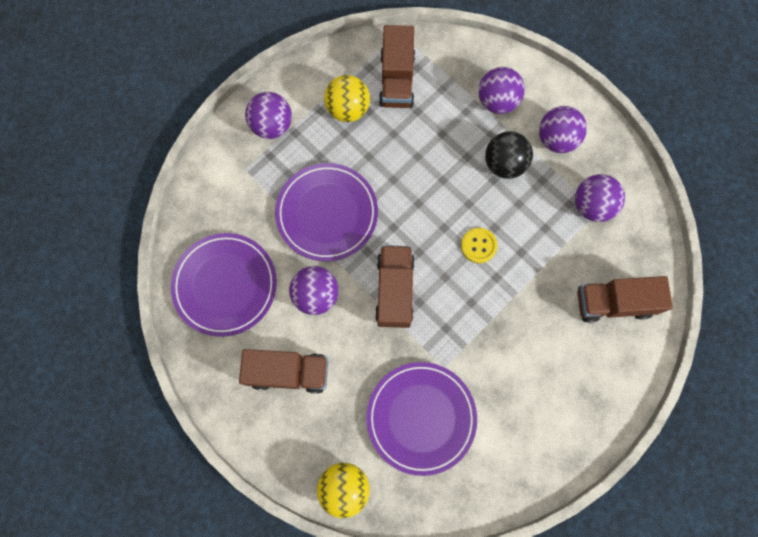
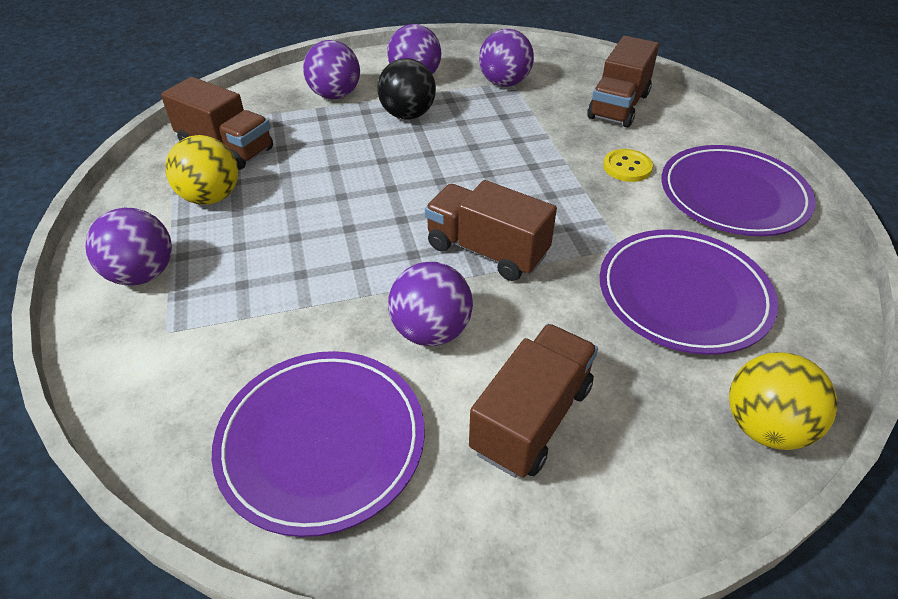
camera: 60 degrees left, 30 degrees down
purple plate [275,163,378,261] -> purple plate moved to [661,145,816,236]
yellow button [461,228,497,263] -> yellow button moved to [603,149,653,182]

